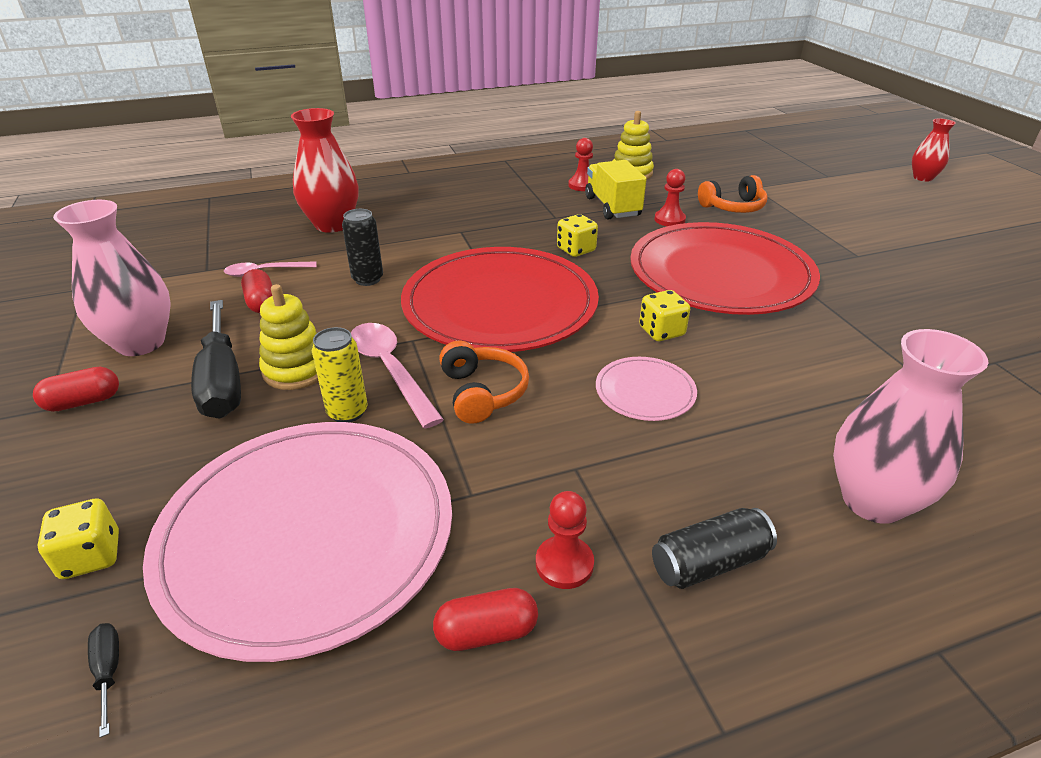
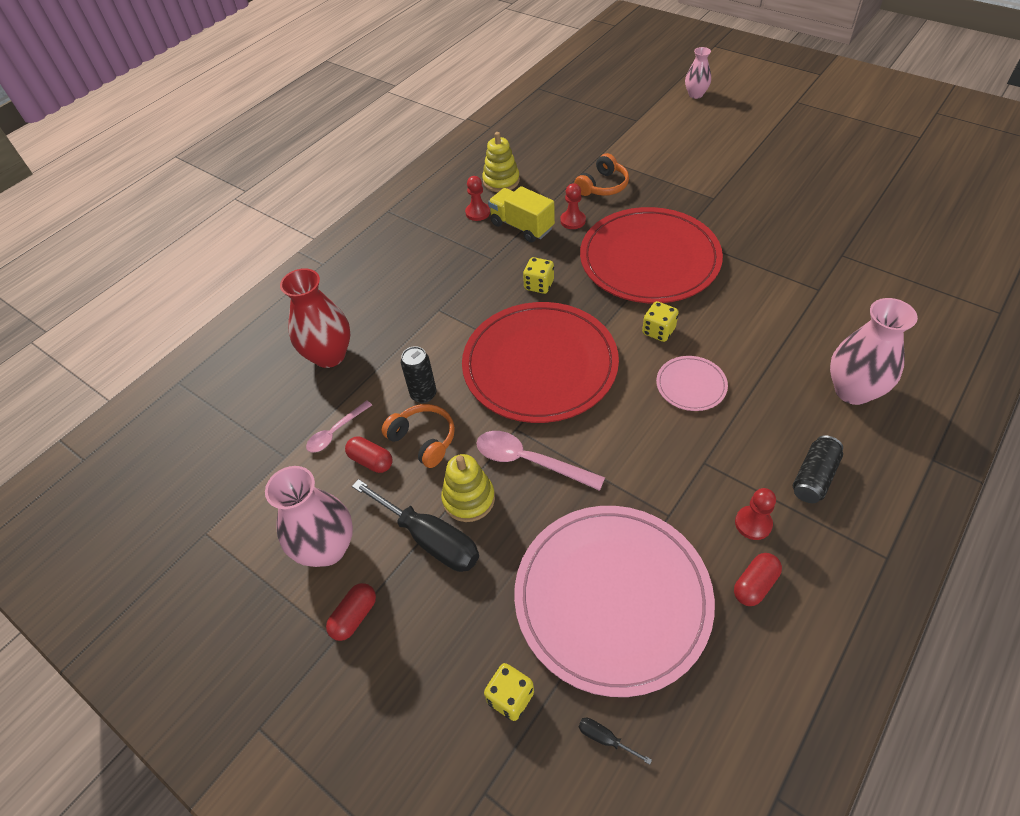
camera: 30 degrees left, 15 degrees up
yellow can [312,327,368,422] -> none
orange headphones [439,341,529,424] -> orange headphones moved to [381,404,455,468]
red vase [912,118,956,182] -> pink vase [685,47,711,99]

